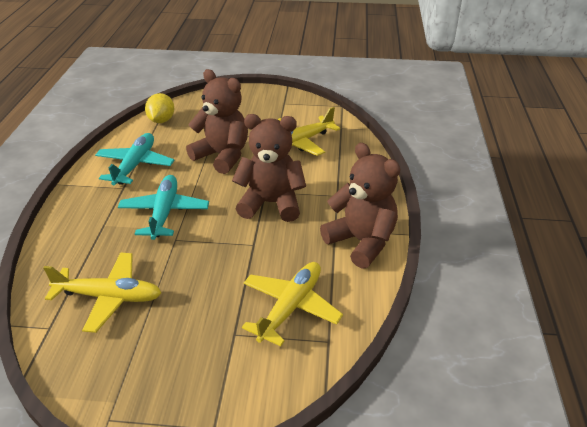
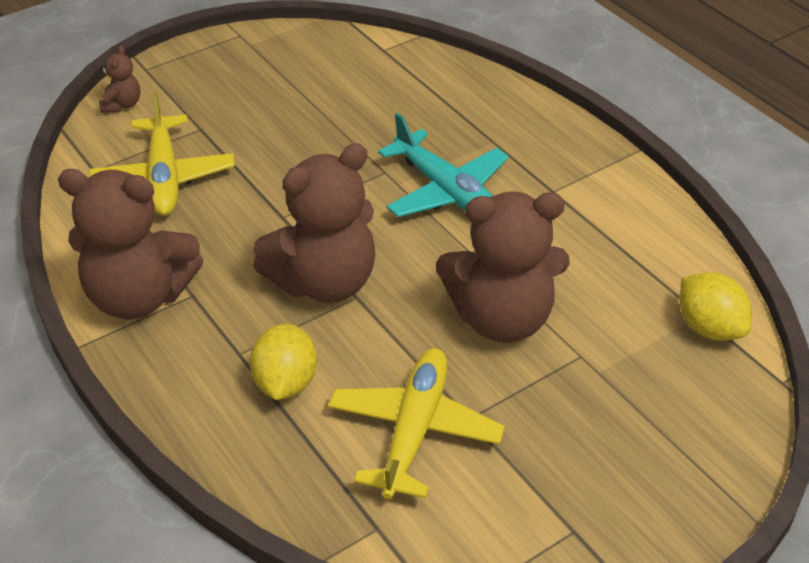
camera: 140 degrees right, 5 degrees up
yellow plane [43,252,161,333] -> none
turquoise plane [95,133,174,185] -> none
none -> brown teddy bear [99,45,140,113]
none -> yellow lemon [250,324,317,400]

